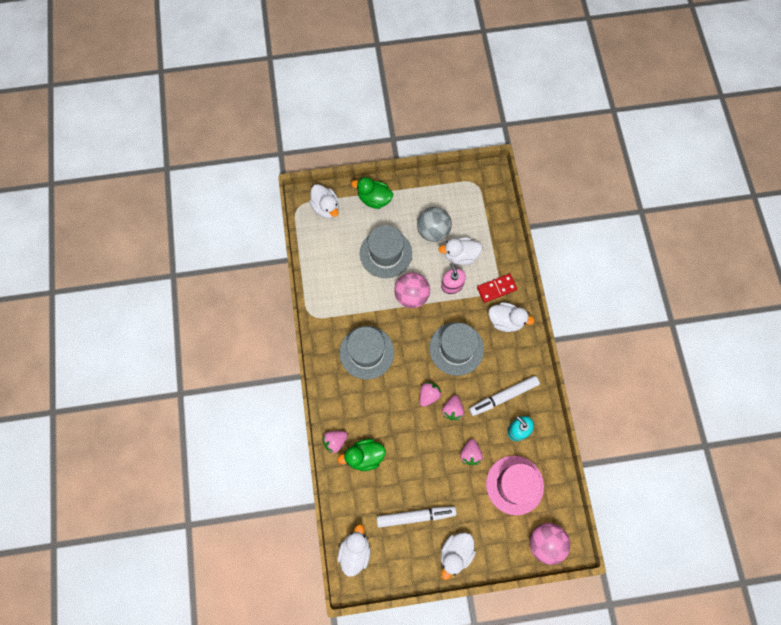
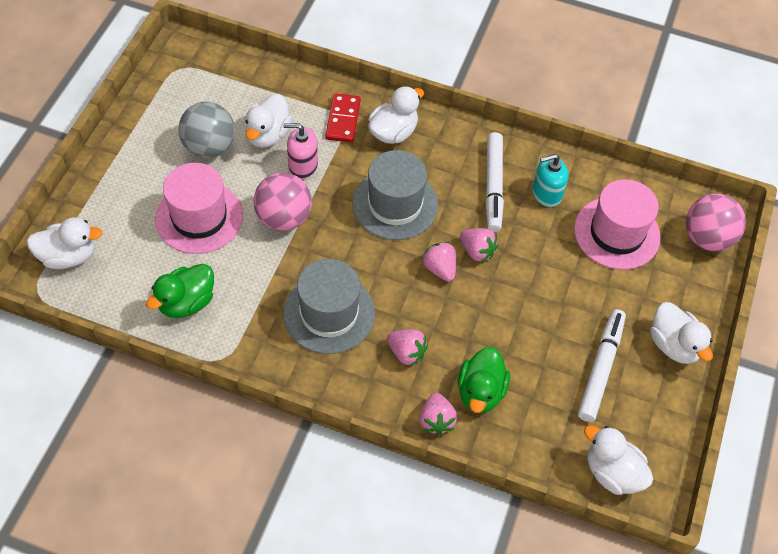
camera: 65 degrees left, 15 degrees down
green duck [351,177,393,209] -> green duck moved to [146,264,214,318]
grey hat [360,225,412,278] -> pink hat [155,163,243,254]
pink strawberry [460,439,483,465] -> pink strawberry moved to [387,329,428,366]

